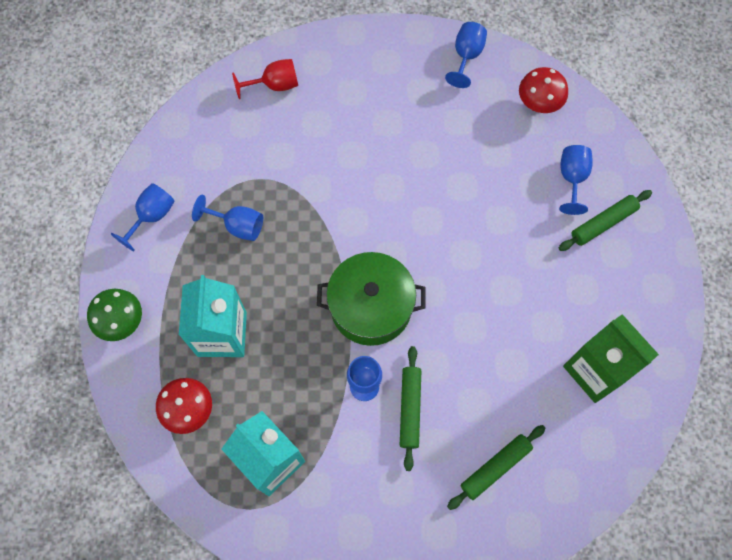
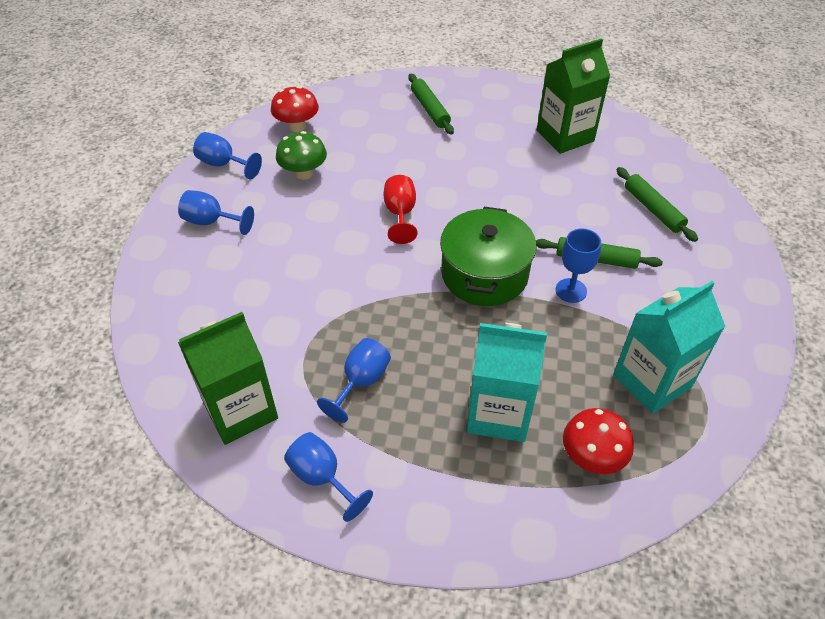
camera: 80 degrees left, 20 degrees down
green mushroom [87,289,142,341] -> green mushroom moved to [276,131,327,180]
red goblet [232,59,298,99] -> red goblet moved to [384,175,418,244]
blue goblet [559,145,593,215] -> blue goblet moved to [178,190,254,235]
none -> green carton [178,312,278,445]

